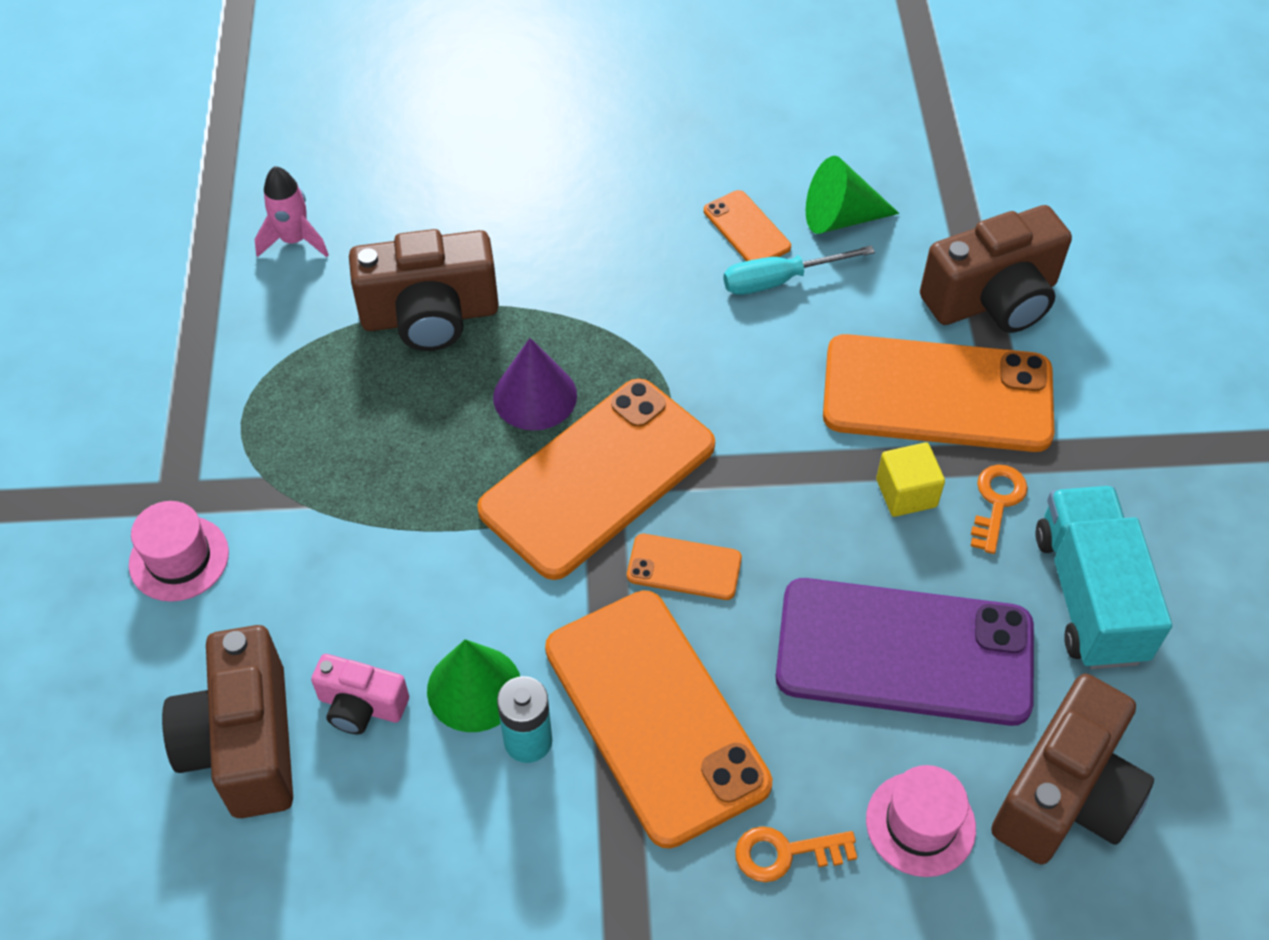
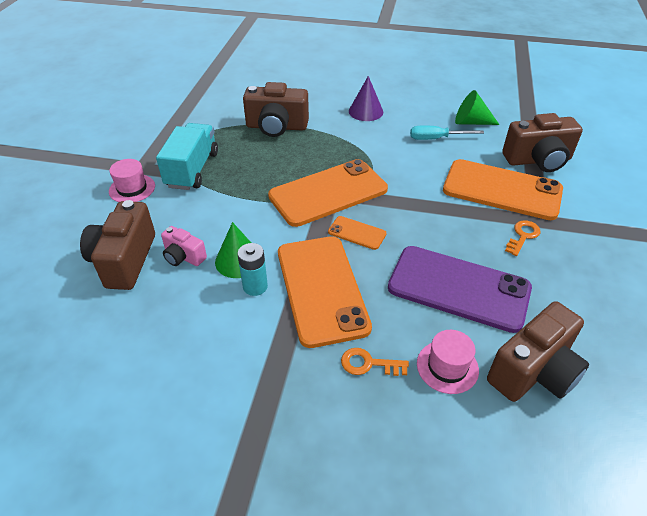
camera: 15 degrees right, 10 degrees down
pink rocket [255,166,329,257] -> none
purple cone [493,338,577,431] -> purple cone moved to [349,76,383,121]
orange phone [704,190,791,261] -> none
yellow cube [876,442,945,517] -> none
turquoise truck [1036,486,1172,669] -> turquoise truck moved to [156,123,218,190]

